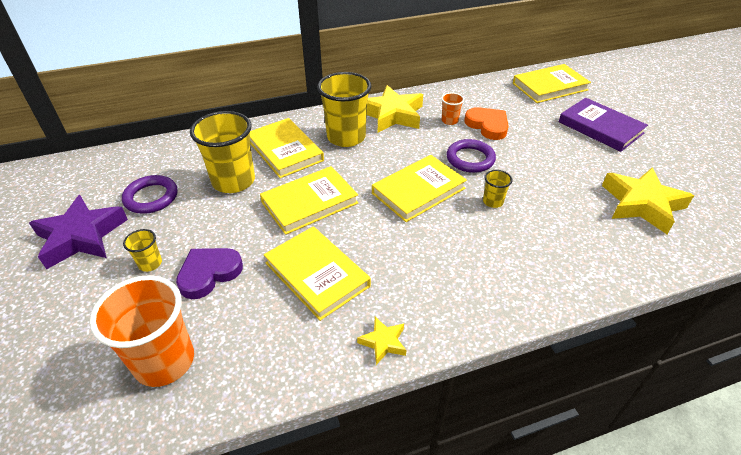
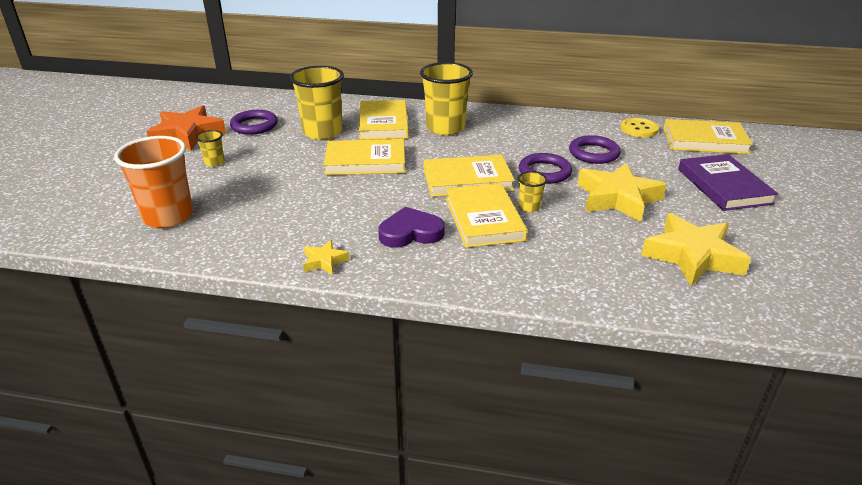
camera: 30 degrees right, 10 degrees down
purple star [29,195,128,270] -> orange star [147,105,226,151]
purple heart [176,248,243,299] -> purple heart moved to [378,207,445,248]
yellow book [264,226,371,321] -> yellow book moved to [446,183,527,248]
yellow star [367,85,423,133] -> yellow star moved to [578,163,667,222]
orange cup [441,92,464,125] -> none
orange heart [464,107,509,140] -> purple ring [569,135,621,164]
none -> yellow button [621,118,659,138]

